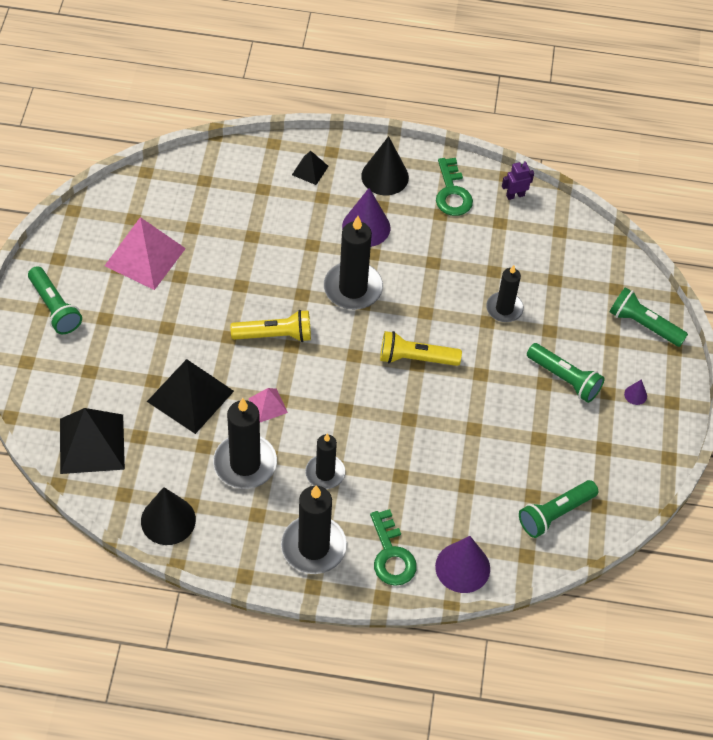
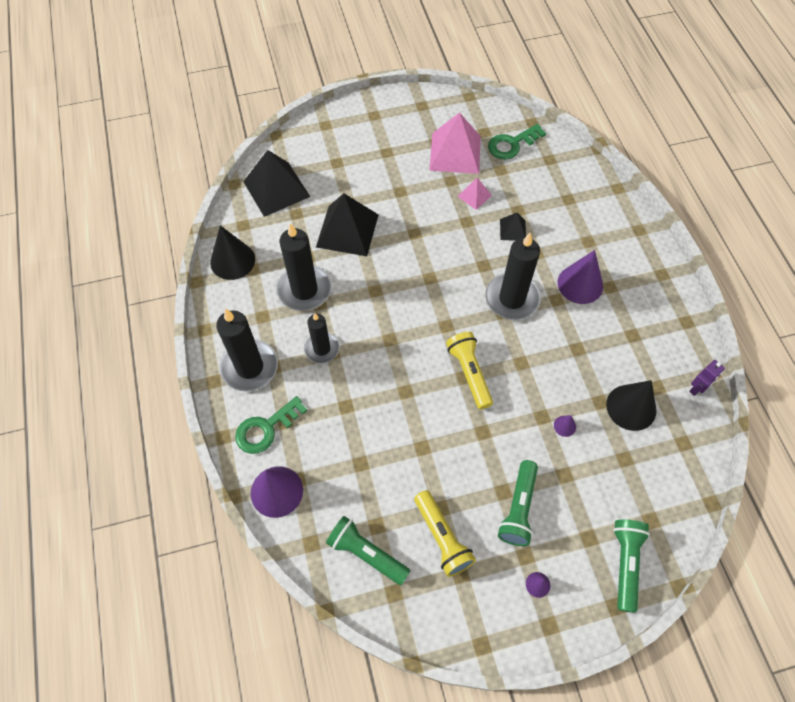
camera: 70 degrees right, 5 degrees up
green flashlight [28,266,82,334] -> none
yellow flashlight [230,310,311,342] -> yellow flashlight moved to [414,490,476,577]
pink pyramid [248,388,288,422] -> pink pyramid moved to [457,178,492,210]
black pyramid [292,151,328,185] -> black pyramid moved to [500,213,526,241]
black cone [361,136,409,195] -> black cone moved to [606,380,657,431]
green key [436,158,473,216] -> green key moved to [488,124,546,159]
black candle [486,265,524,322] -> purple cone [554,415,576,437]
purple robot [502,160,534,200] -> purple robot turned 90 degrees clockwise [689,360,725,396]

